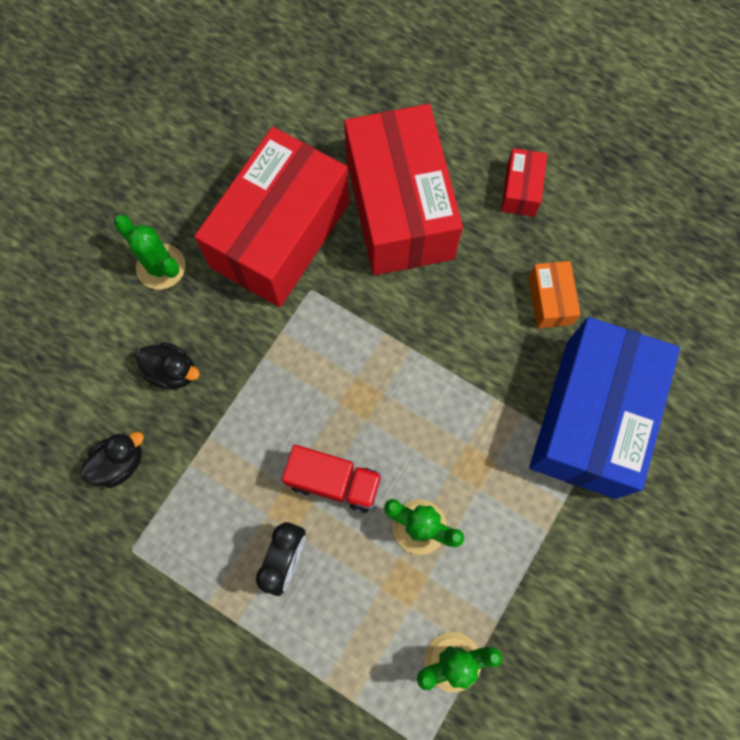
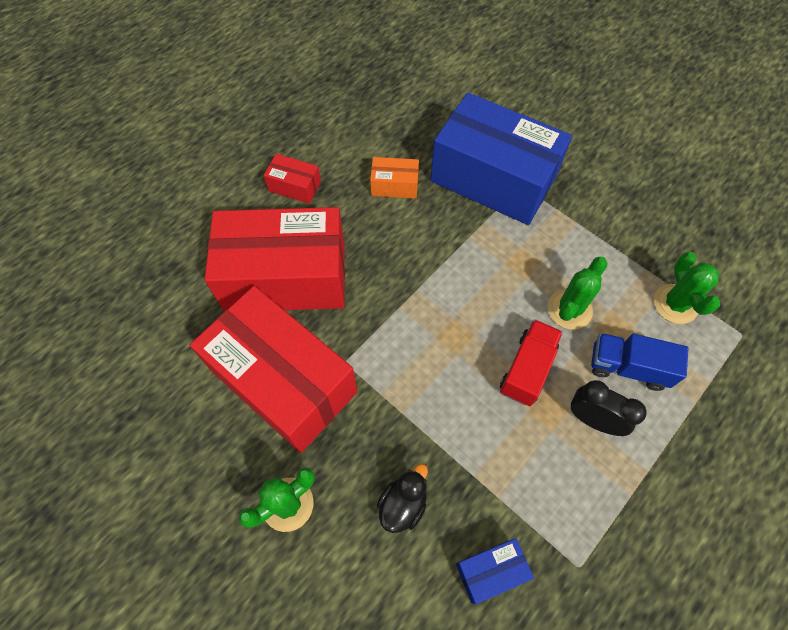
camera: 80 degrees left, 10 degrees down
black duck [80,432,144,488] -> blue box [456,538,534,604]
none -> blue truck [591,333,688,391]

